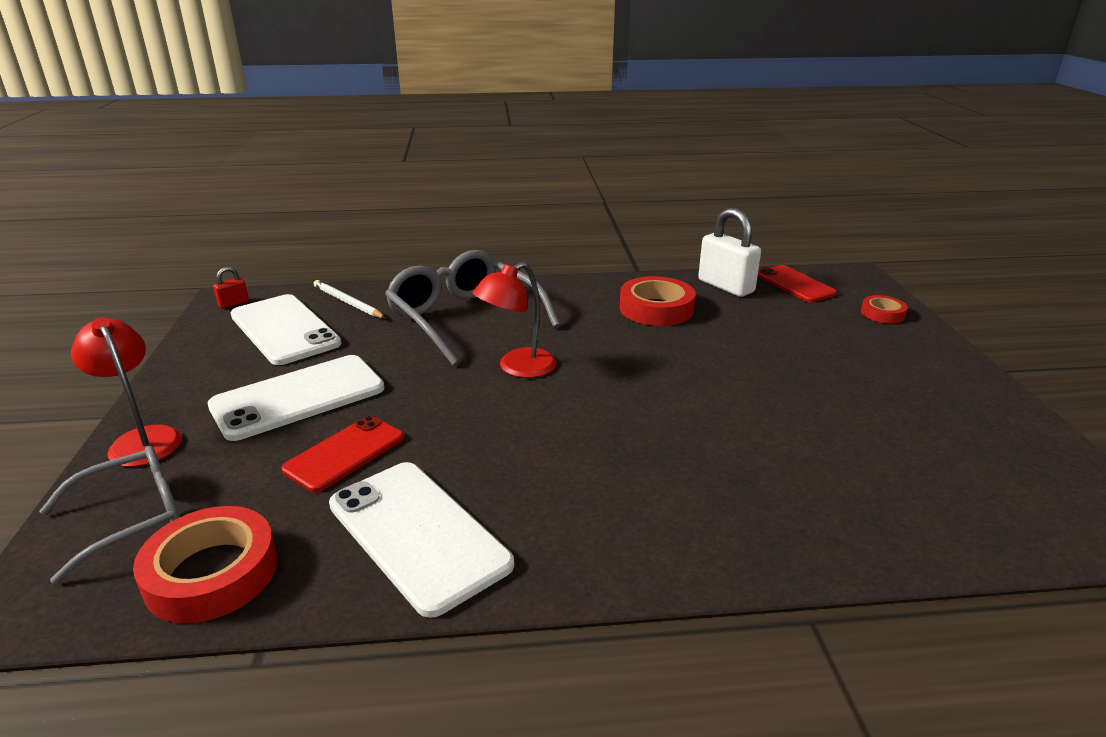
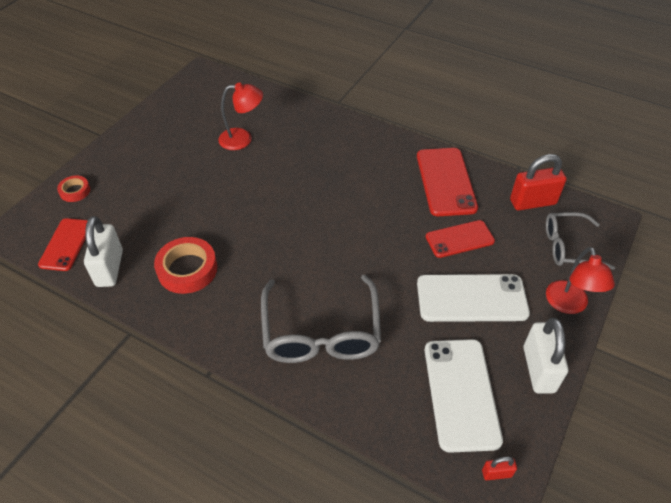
camera: 145 degrees left, 20 degrees up
red tape [133,506,278,623] -> red padlock [510,154,567,210]
white pencil [313,280,385,318] -> none
white phone [329,462,514,618] -> red phone [417,148,478,216]
red lamp [472,262,556,378] -> red lamp moved to [218,82,263,150]
none -> white padlock [524,318,568,394]

